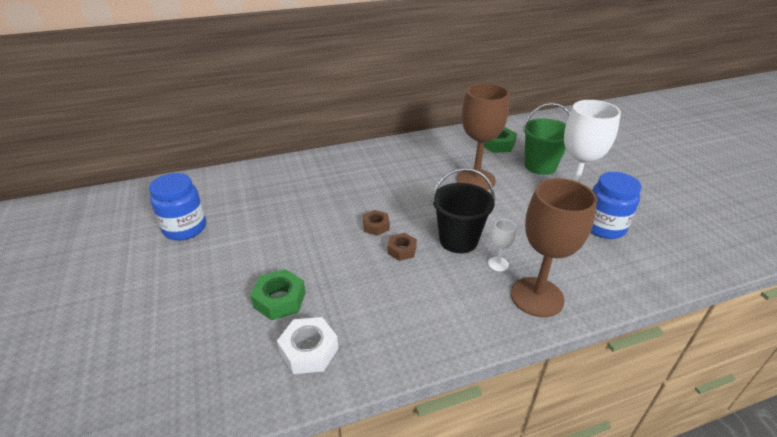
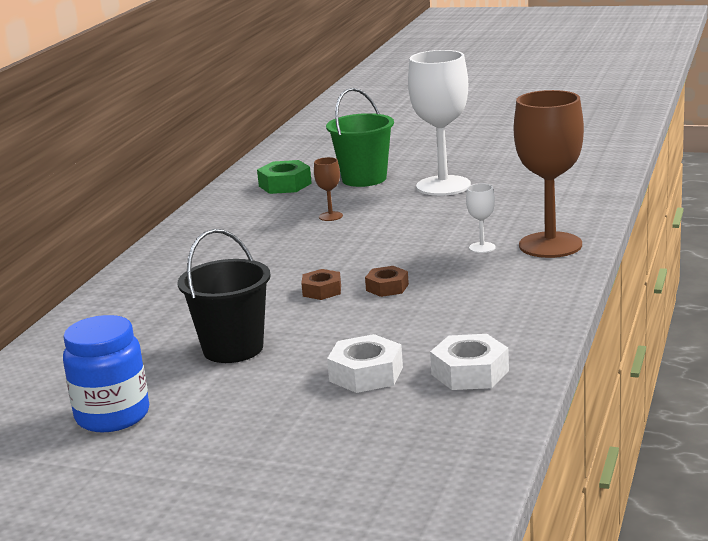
camera: 50 degrees left, 15 degrees down
green nut [250,269,306,321] -> white nut [327,334,403,393]
black bucket [431,168,495,253] -> black bucket moved to [178,229,271,363]
brown goblet [456,83,509,190] -> brown goblet [314,157,343,221], size x0.42
blue jar [591,172,641,239] -> none

